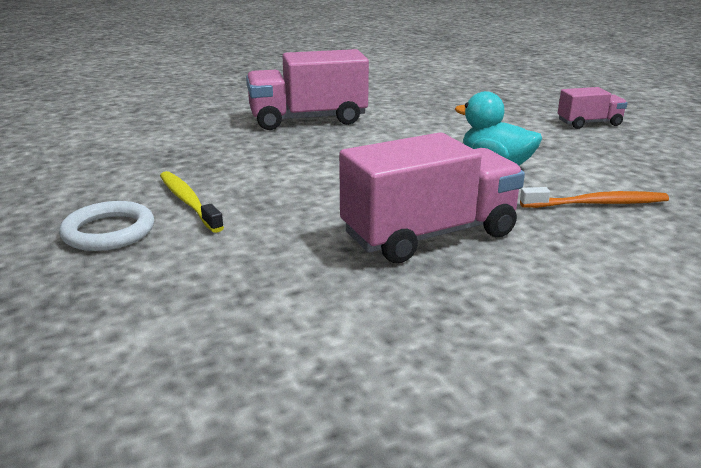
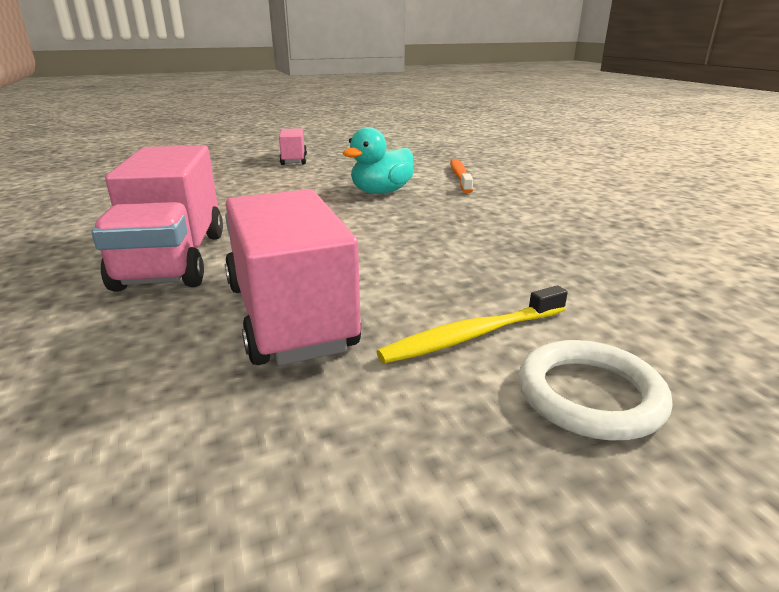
camera: 85 degrees left, 0 degrees up
pink truck [339,132,525,263] -> pink truck moved to [225,189,361,366]

